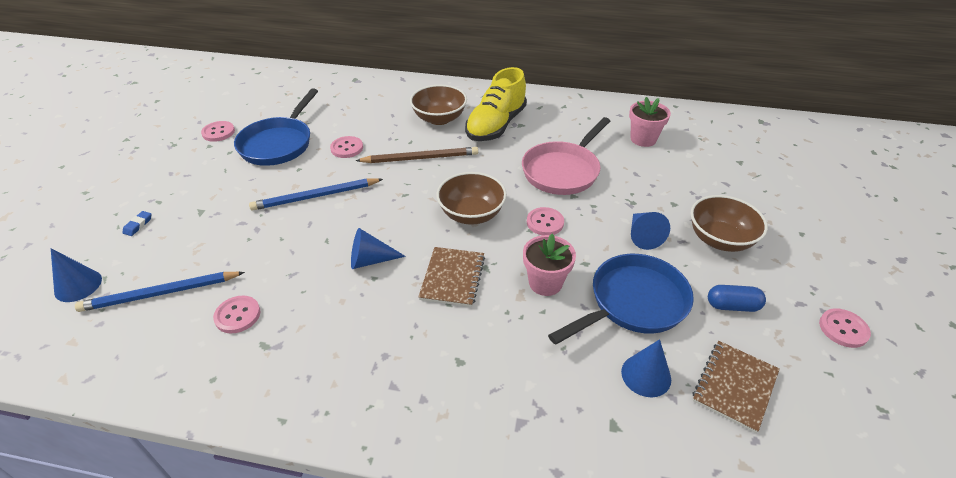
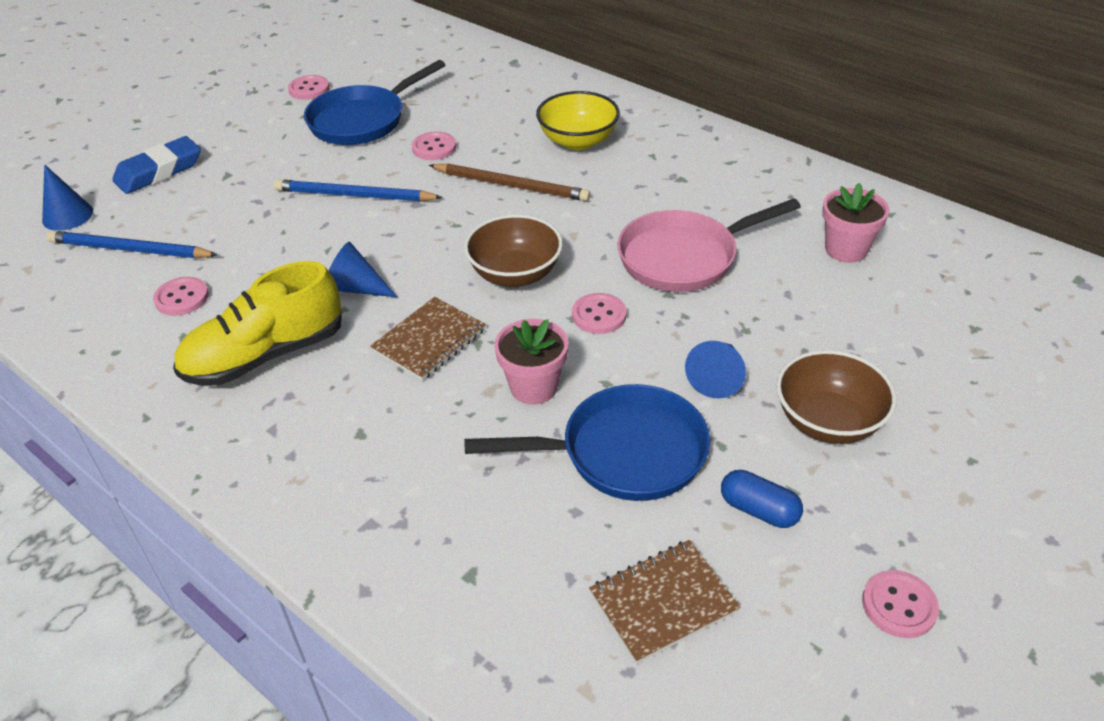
camera: 30 degrees right, 0 degrees up
blue eraser [122,211,152,236] -> blue eraser [112,136,201,194], size x2.37
brown bowl [410,85,467,125] -> yellow bowl [536,91,620,150]
yellow shoe [465,67,527,141] -> yellow shoe moved to [173,261,342,386]
blue cone [621,339,671,397] -> none

